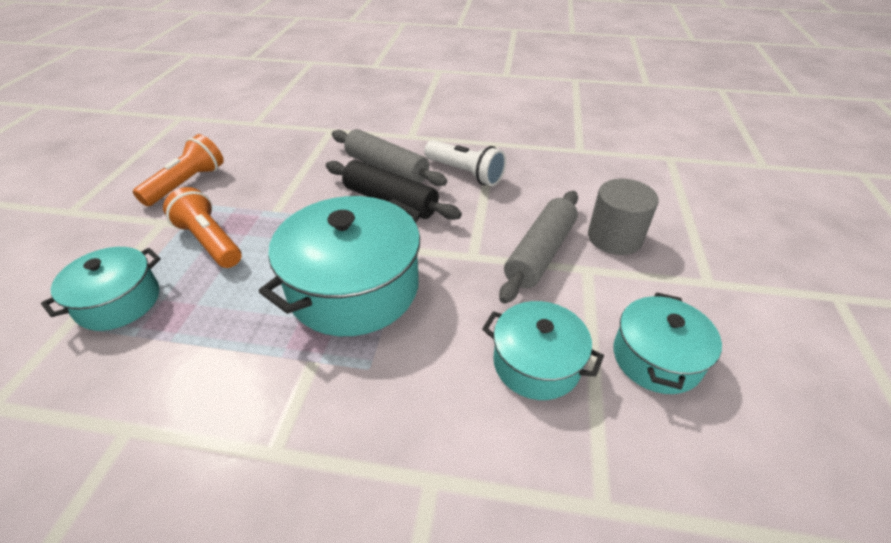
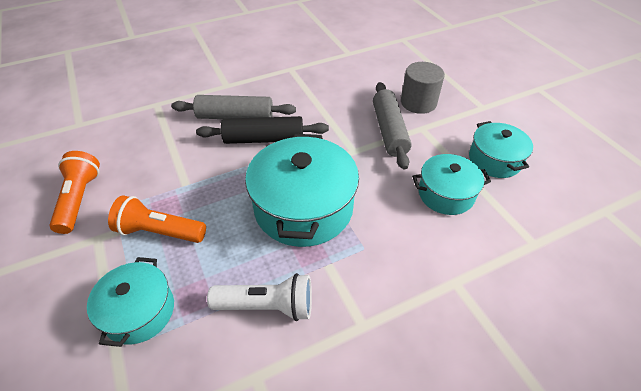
camera: 35 degrees left, 5 degrees up
white flashlight [424,140,506,186] -> white flashlight moved to [207,273,312,321]

